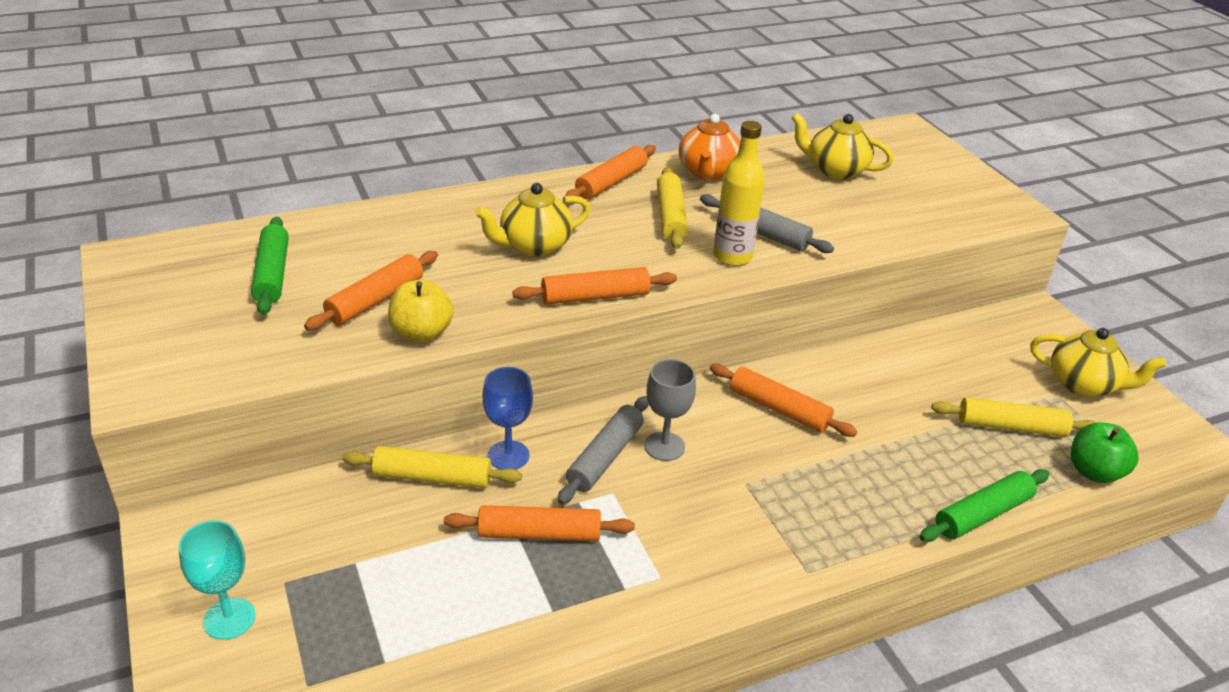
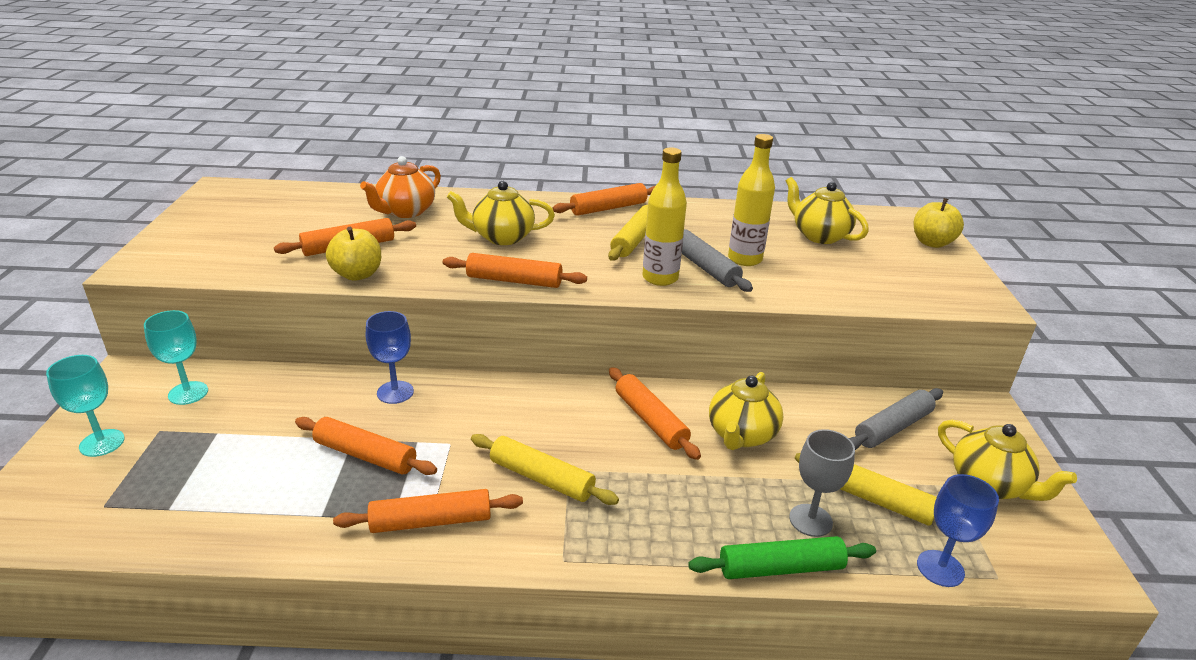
camera: 25 degrees right, 5 degrees down
green rolling pin [251,217,289,315] -> none
yellow rolling pin [342,446,522,488] -> yellow rolling pin moved to [471,434,619,505]
grey rolling pin [558,396,649,504] -> grey rolling pin moved to [849,388,943,450]
grey goblet [645,359,696,461] -> grey goblet moved to [789,429,855,537]
orange teapot [679,114,740,180] -> orange teapot moved to [360,156,441,218]
green apple [1071,422,1139,483] -> blue goblet [917,474,999,587]
none -> turquoise goblet [144,310,208,405]
none -> orange rolling pin [333,489,523,533]
none -> yellow teapot [709,372,783,450]
none -> yellow bottle [728,134,775,266]
none -> yellow apple [914,198,964,248]

